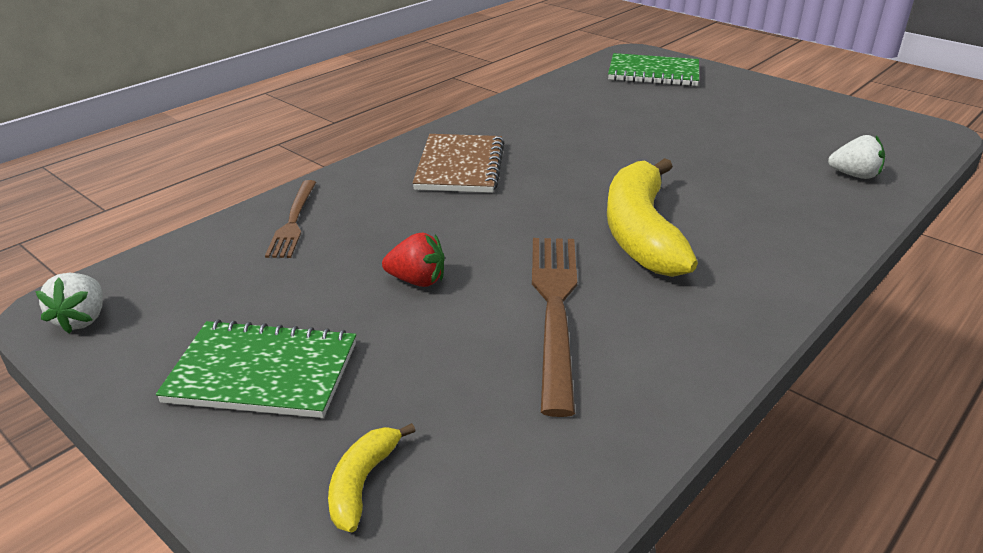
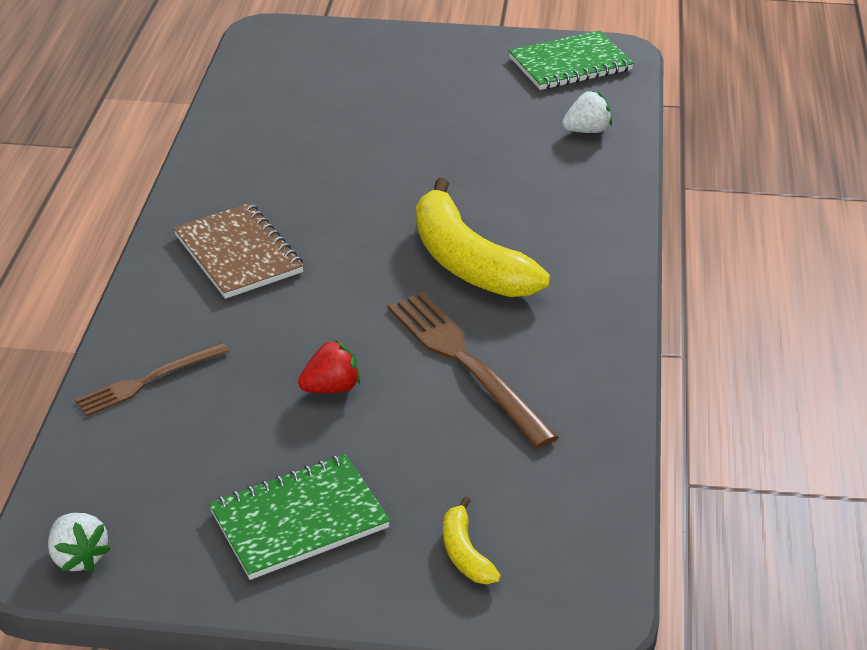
camera: 35 degrees left, 5 degrees up
brown fork [265,180,316,258] -> brown fork turned 90 degrees clockwise [75,343,229,416]
green notebook [608,53,699,86] -> green notebook moved to [508,30,634,90]

